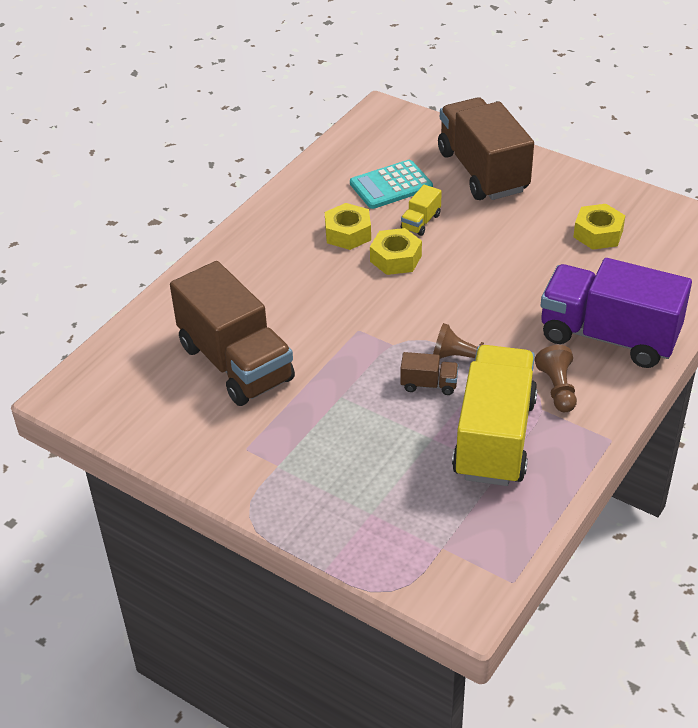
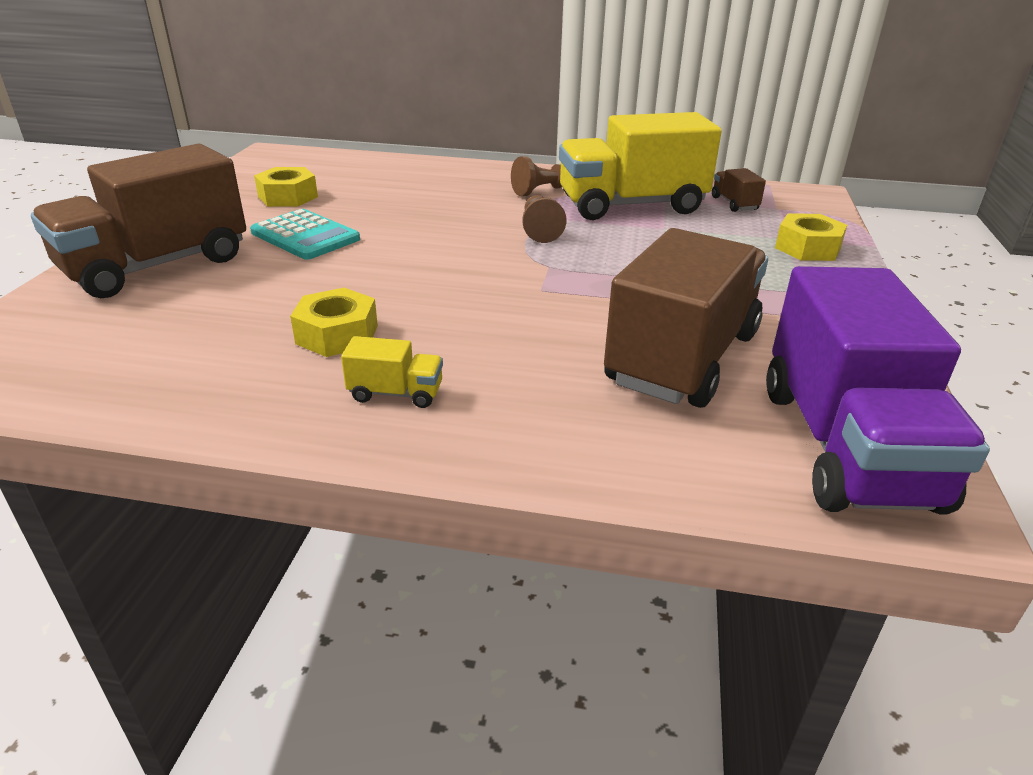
camera: 115 degrees left, 10 degrees down
turquoise calculator [350,160,433,209] -> turquoise calculator moved to [250,209,360,260]
yellow nut [370,228,422,275] -> yellow nut moved to [775,214,847,261]
yellow truck [401,185,442,236] -> yellow truck moved to [341,336,443,408]
brown truck [401,352,459,395] -> brown truck moved to [712,168,766,212]
purple truck [541,258,692,368] -> purple truck moved to [766,266,990,515]

